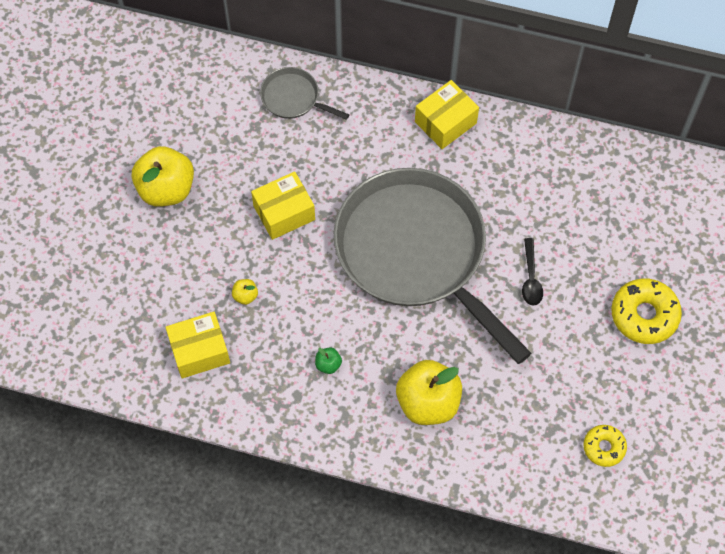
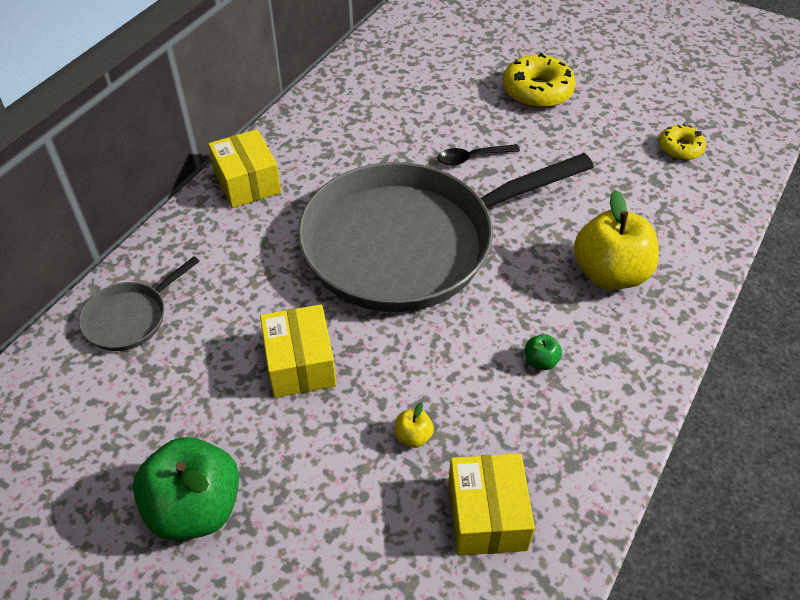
camera: 75 degrees left, 15 degrees down
yellow apple [132,146,194,207] -> green apple [133,437,239,541]
black spoon [522,238,543,306] -> black spoon turned 150 degrees clockwise [437,144,520,166]

